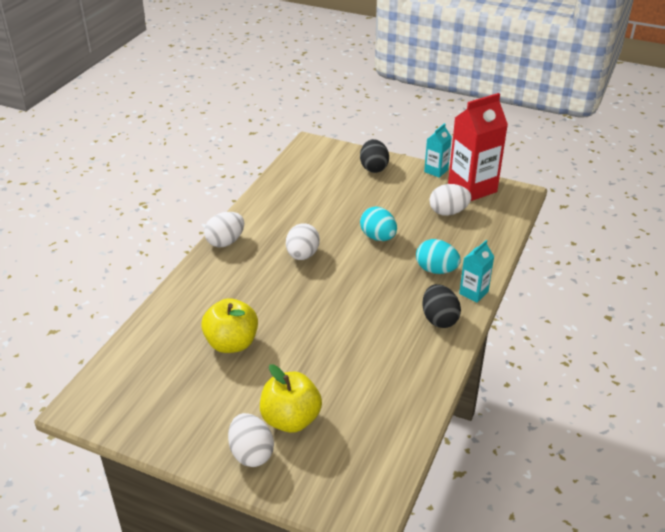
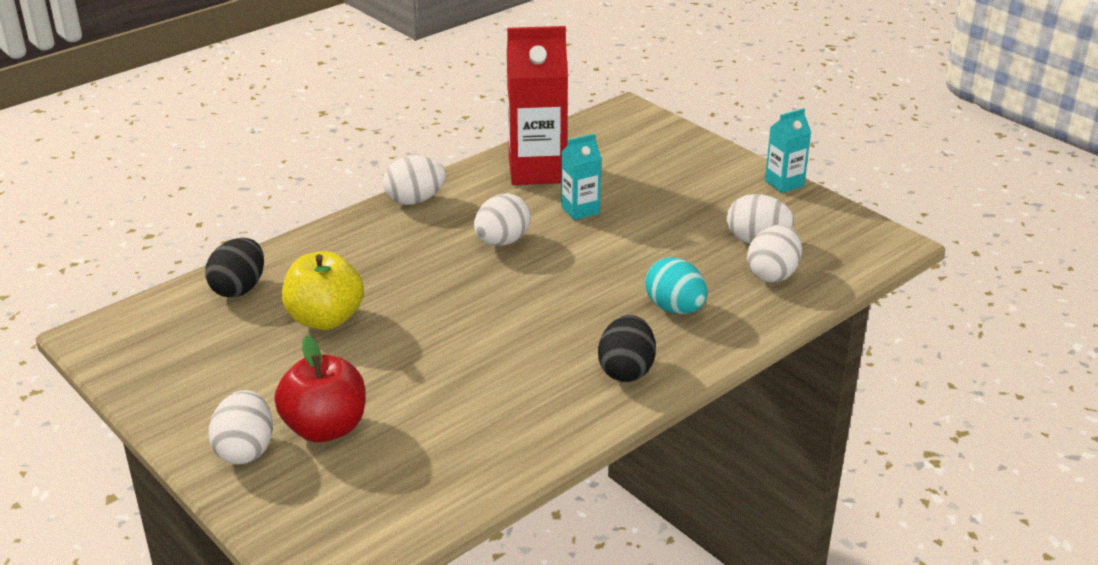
camera: 25 degrees right, 5 degrees down
yellow apple [260,364,322,433] -> red apple [275,336,365,442]
black egg [360,139,389,173] -> black egg moved to [205,238,264,298]
turquoise egg [360,207,397,241] -> none
red carton [448,93,508,201] -> red carton moved to [507,26,568,185]
turquoise carton [459,240,494,303] -> turquoise carton moved to [561,134,602,220]
none -> white egg [747,224,802,283]

